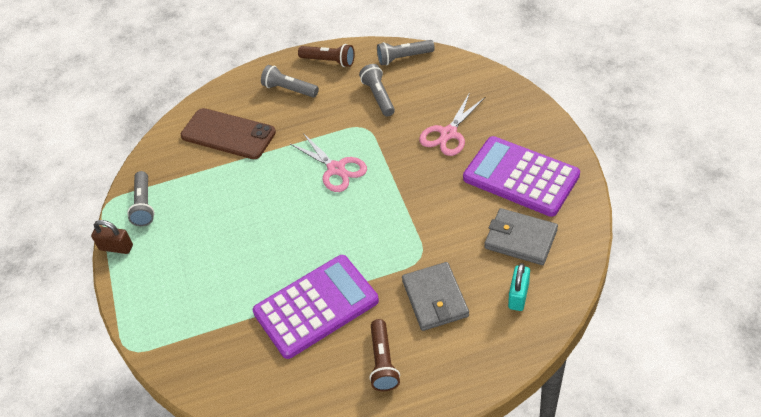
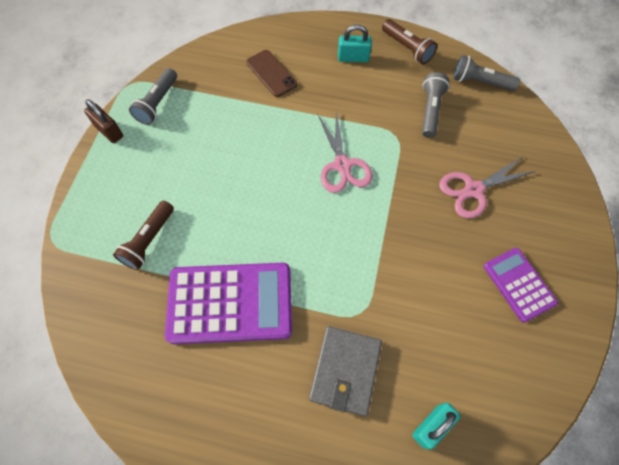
camera: 25 degrees right, 15 degrees up
brown phone [181,108,276,159] -> brown phone [246,50,297,97], size x0.61
grey flashlight [261,65,319,98] -> turquoise padlock [338,24,372,62]
brown flashlight [369,319,400,391] -> brown flashlight moved to [113,201,174,270]
purple calculator [463,136,580,217] -> purple calculator [484,248,558,323], size x0.56
grey wallet [484,208,558,265] -> none

